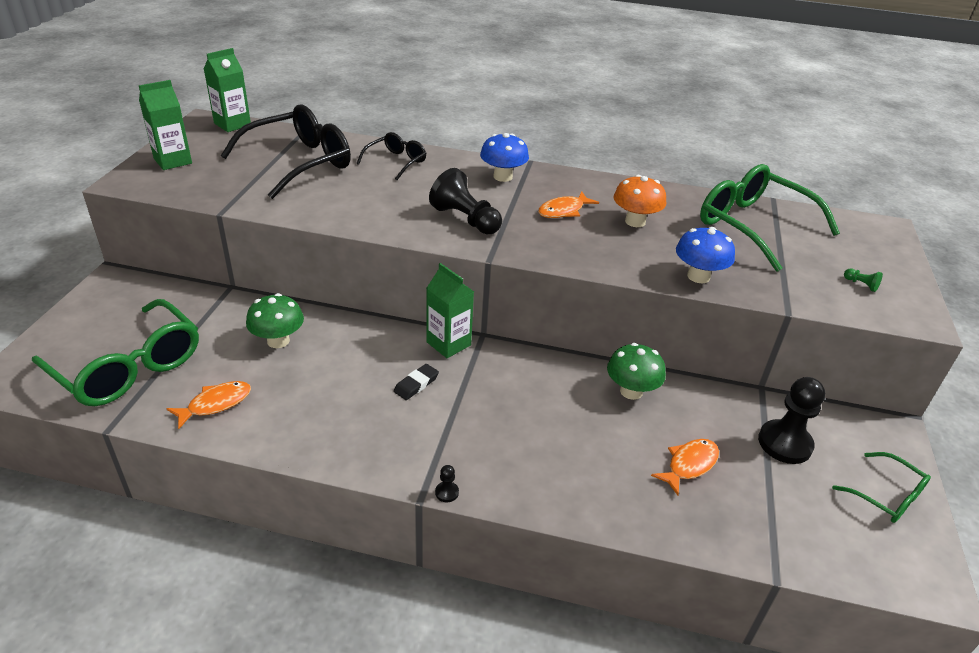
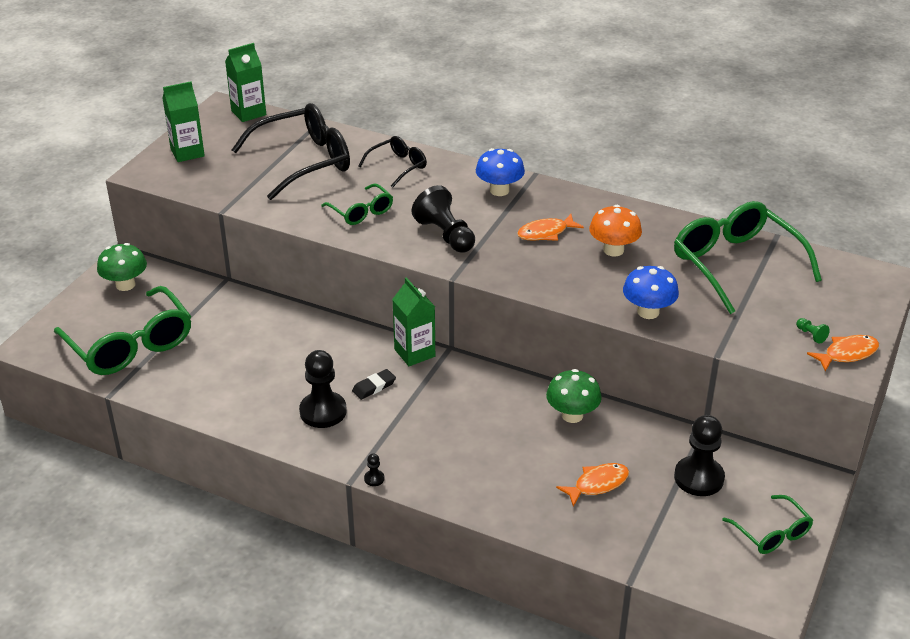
camera: 15 degrees right, 0 degrees up
orange fish [167,381,251,429] -> orange fish moved to [807,335,879,372]
green mushroom [246,293,304,348] -> green mushroom moved to [97,243,147,291]
none -> black pawn [299,350,347,428]
none -> green glasses [321,184,393,225]

